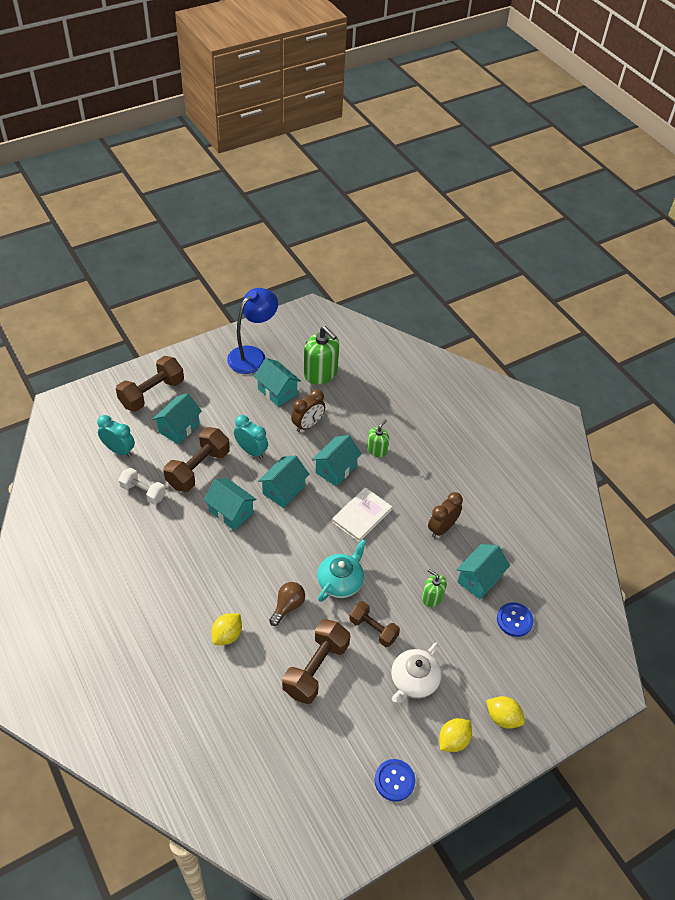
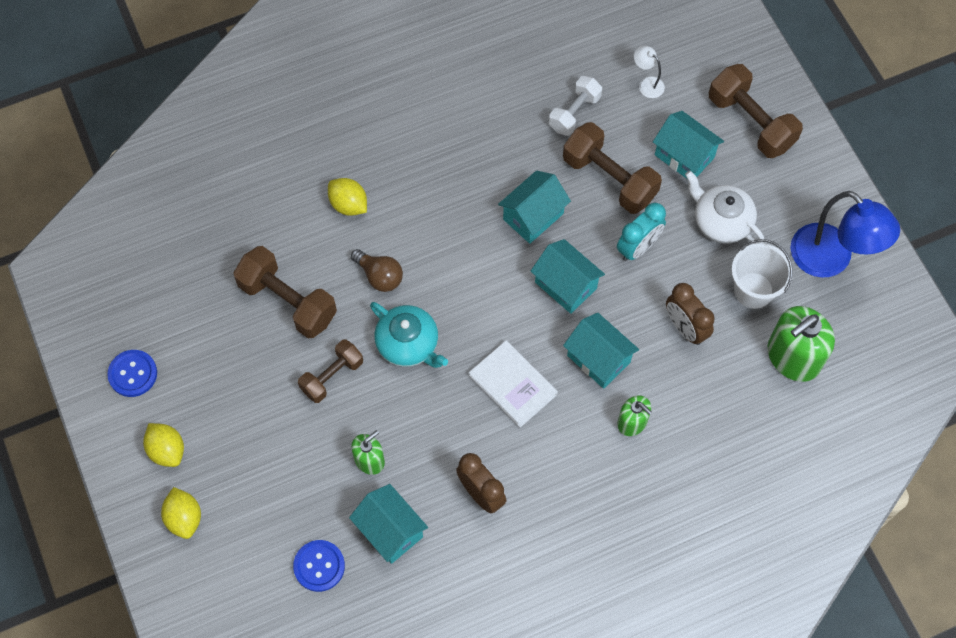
camera: 100 degrees right, 15 degrees up
turquoise clock [97,415,135,457] -> white lamp [634,46,665,98]
turquoise house [254,358,301,407] -> white bucket [732,239,793,309]
white teapot [391,643,441,703] -> white teapot moved to [685,171,764,244]
yellow lemon [486,696,525,729] -> yellow lemon turned 60 degrees counterclockwise [161,487,201,539]

